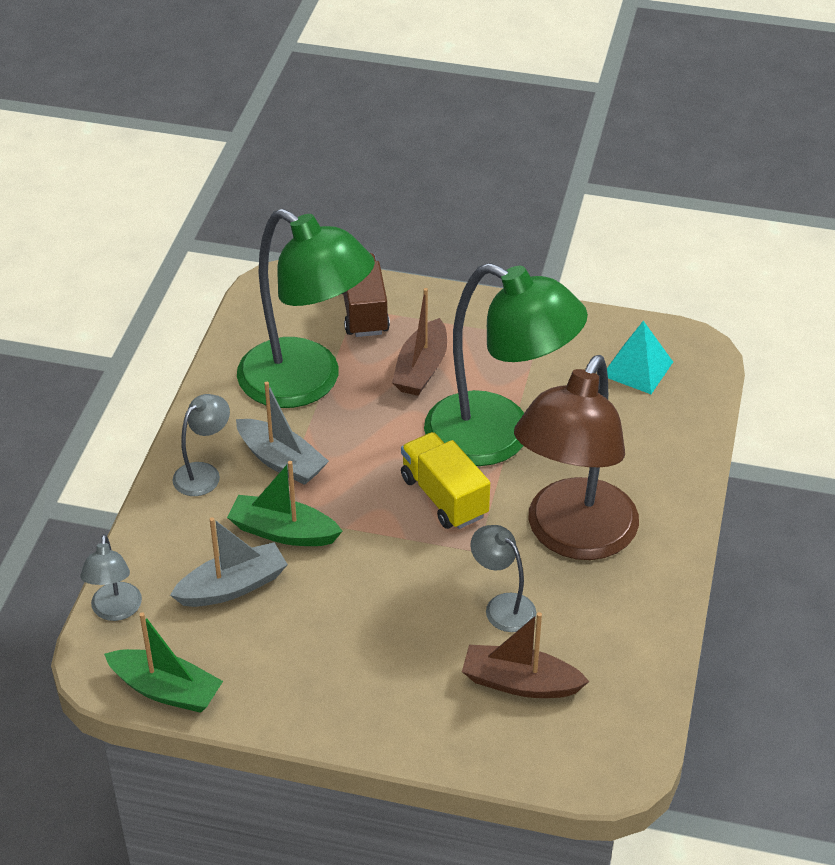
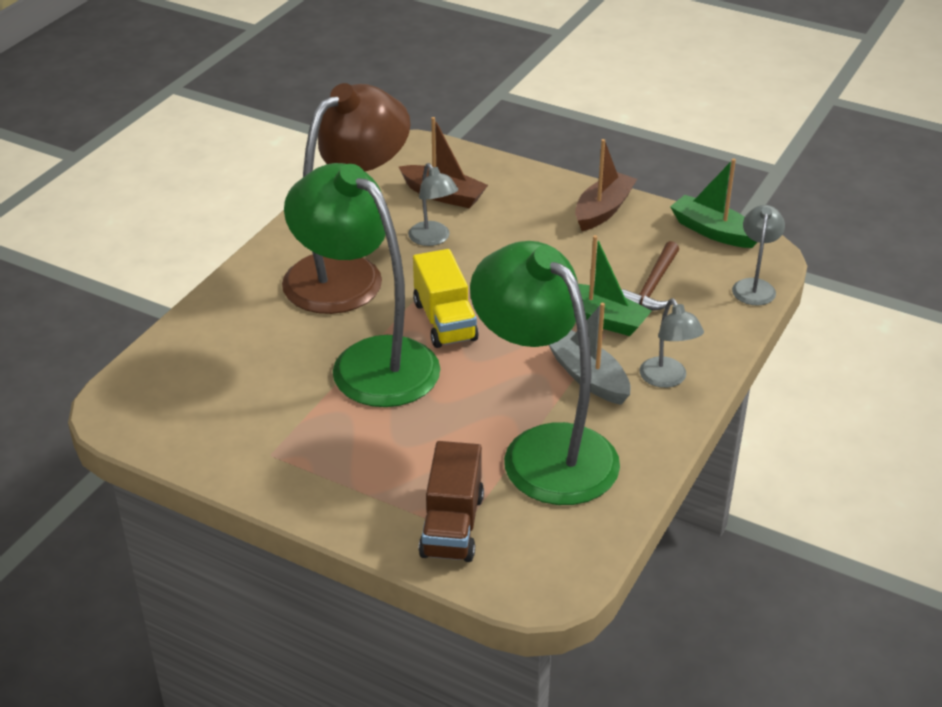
camera: 165 degrees left, 5 degrees down
grey boat [170,517,288,607] -> brown hammer [622,241,679,311]
grey lamp [173,394,230,496] -> grey lamp turned 75 degrees counterclockwise [640,299,704,388]
brown boat [392,288,447,396] -> brown boat moved to [575,139,637,231]
turquoise pyramid [607,321,673,394] -> none

